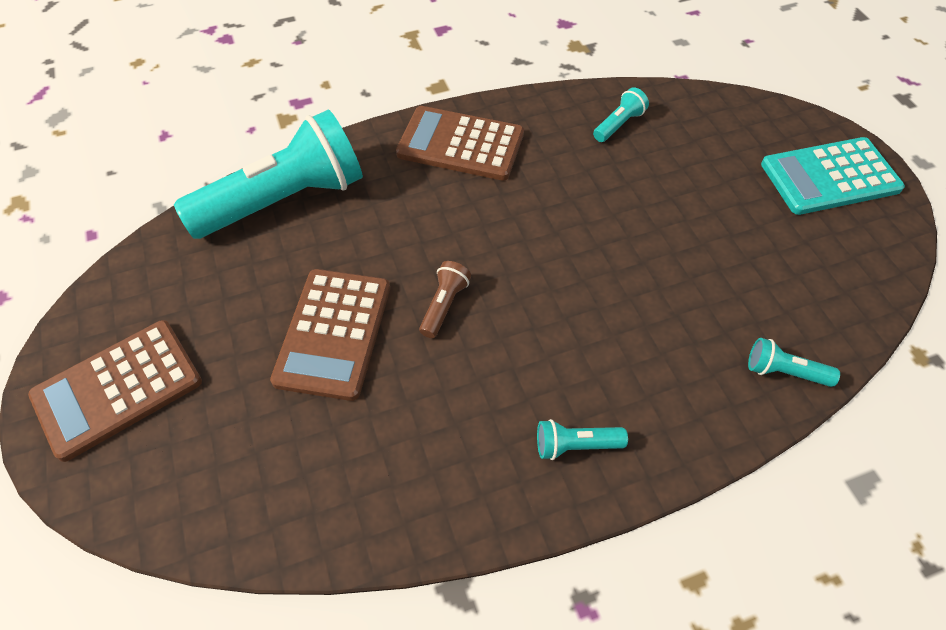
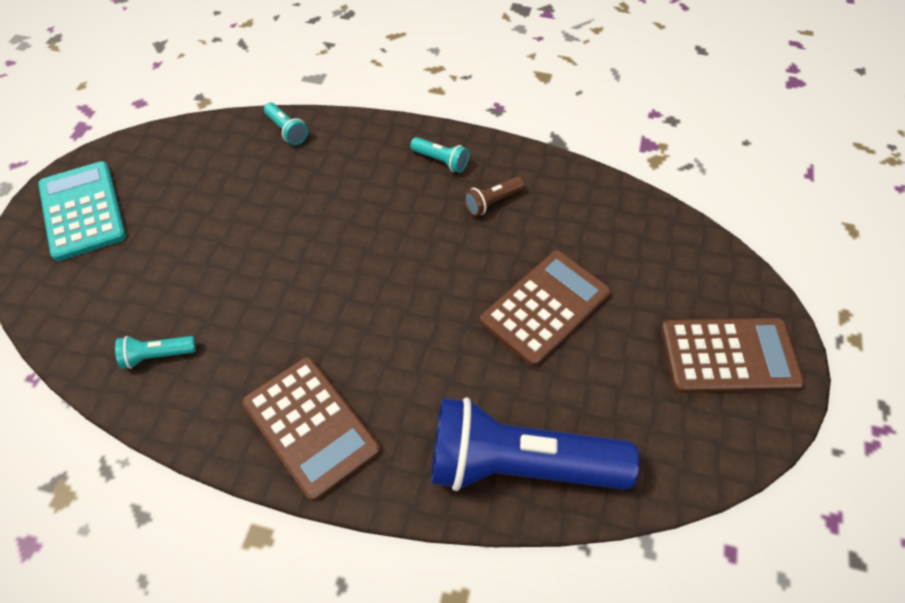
camera: 145 degrees left, 0 degrees up
turquoise flashlight [174,110,363,239] -> blue flashlight [431,397,639,491]
brown flashlight [419,261,471,338] -> brown flashlight moved to [464,177,524,216]
turquoise calculator [761,137,905,215] -> turquoise calculator turned 135 degrees counterclockwise [38,161,126,261]

